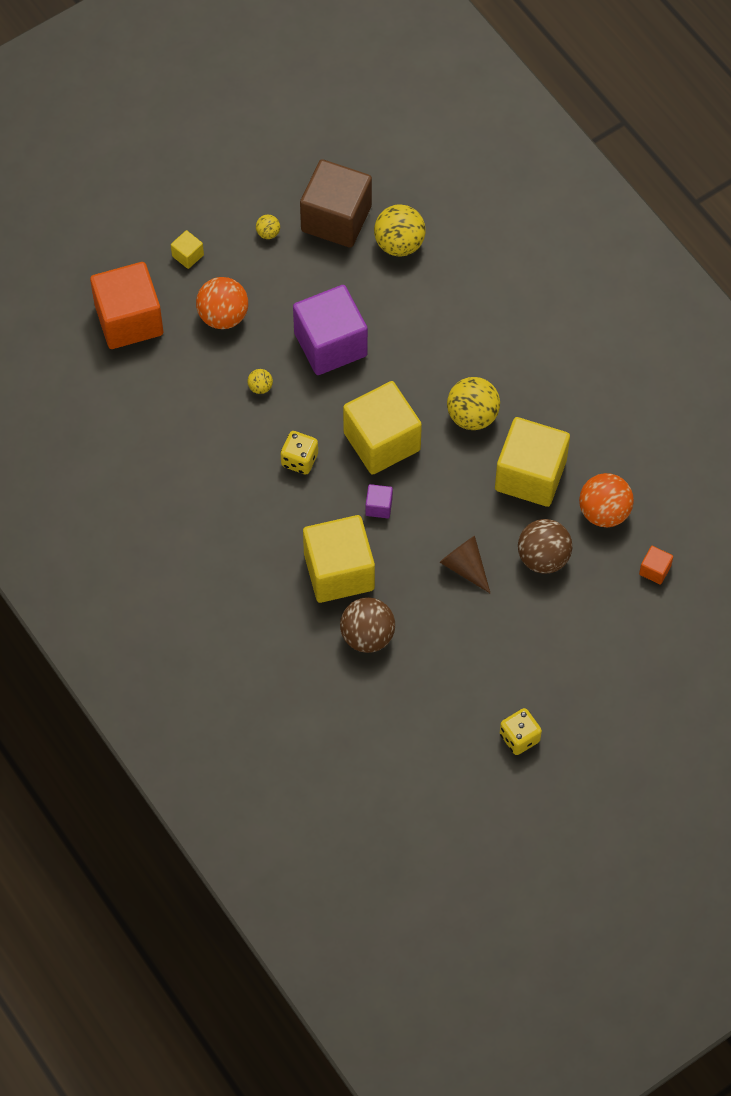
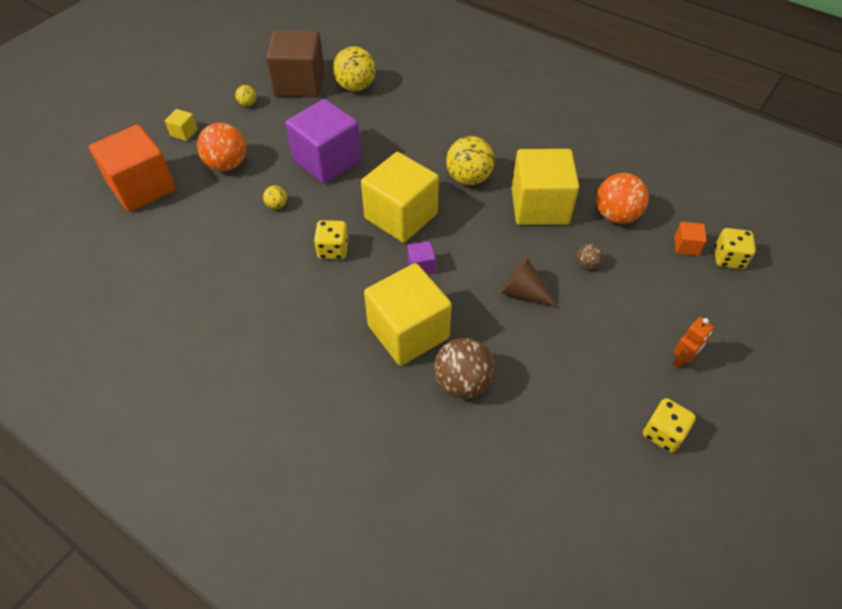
camera: 20 degrees left, 10 degrees down
brown ball [518,519,572,574] -> brown ball [577,244,603,269], size x0.48
none -> orange robot [672,317,714,369]
none -> yellow dice [714,228,756,269]

